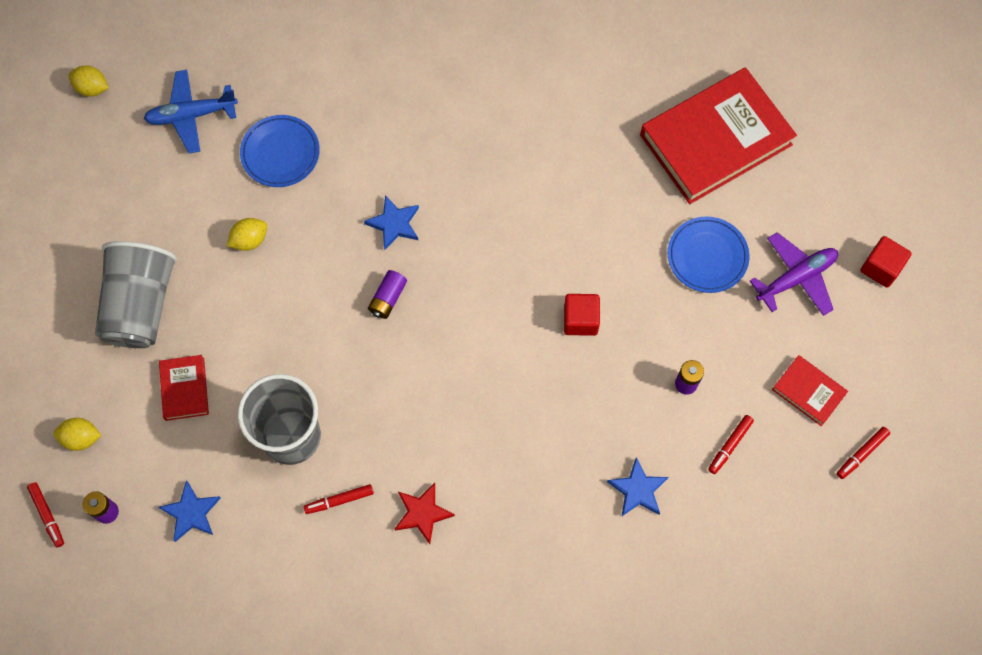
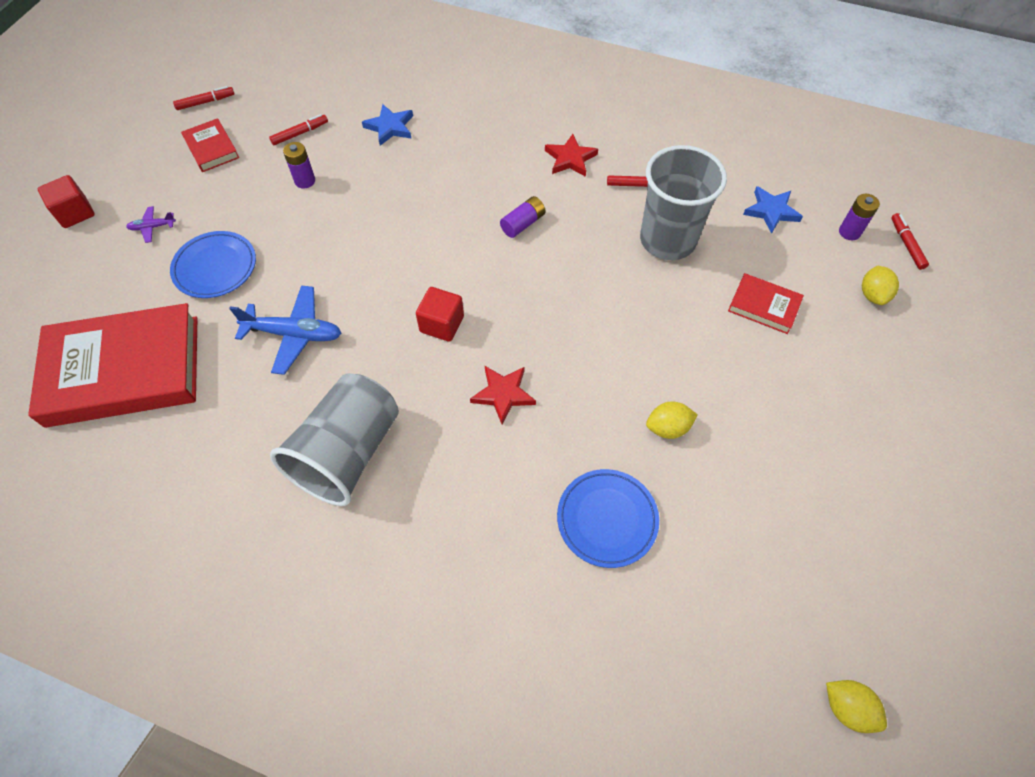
camera: 160 degrees left, 10 degrees down
yellow lemon [53,418,101,451] -> yellow lemon turned 75 degrees clockwise [862,266,899,305]
grey cup [95,241,177,348] -> grey cup moved to [270,373,399,506]
blue plane [144,70,238,153] -> blue plane moved to [229,285,341,375]
red book [159,355,209,421] -> red book turned 75 degrees counterclockwise [728,273,804,334]
blue star [364,195,419,250] -> red star [470,366,536,424]
purple battery [368,270,407,319] -> purple battery moved to [500,196,545,238]
red cube [564,294,600,336] -> red cube moved to [416,287,464,342]
purple plane [750,232,838,316] -> purple plane [126,206,176,243], size x0.49

